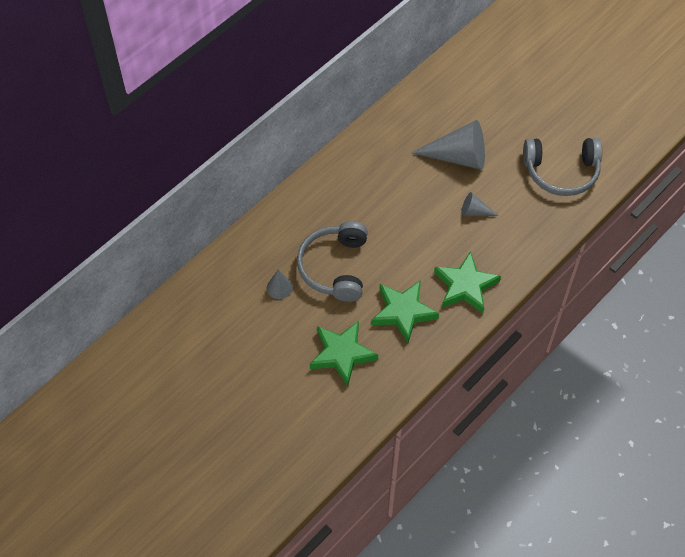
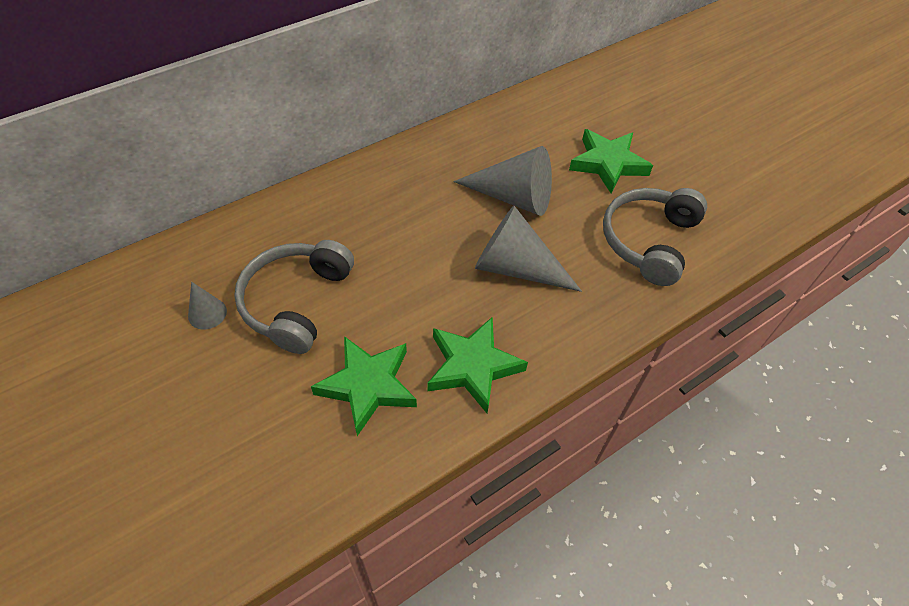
camera: 10 degrees right, 5 degrees down
green star [310,321,378,387] -> green star moved to [569,129,653,193]
grey cone [461,192,499,216] -> grey cone [475,206,582,292], size x2.03
grey headphones [523,138,602,196] -> grey headphones turned 105 degrees clockwise [603,188,707,286]

